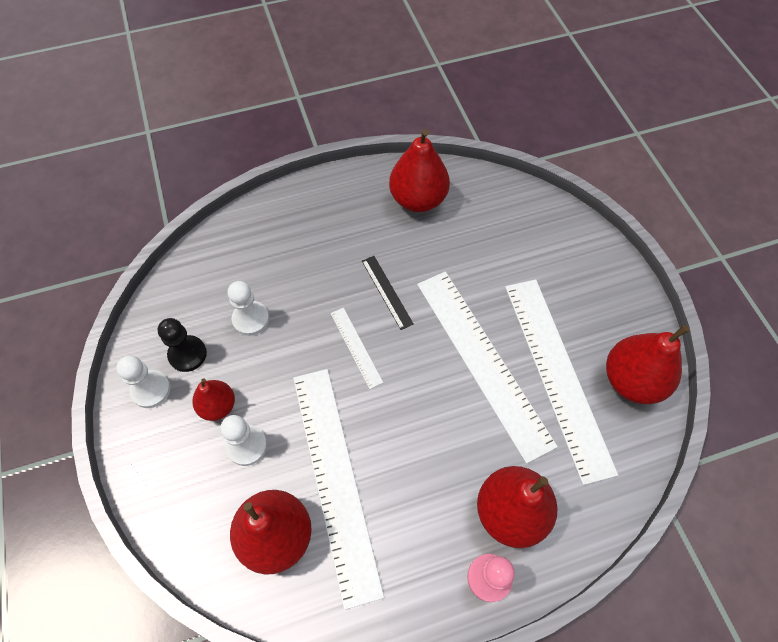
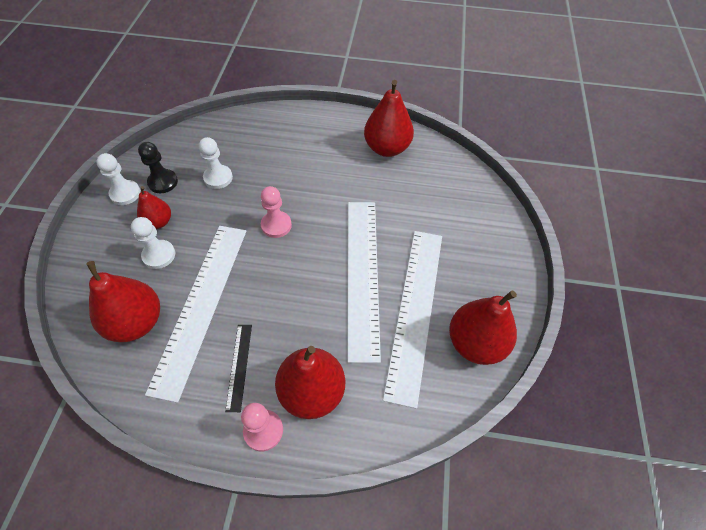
camera: 25 degrees right, 5 degrees down
white ruler [330,308,383,389] -> pink pawn [261,186,292,238]
black ruler [362,256,414,330] -> black ruler moved to [225,325,252,412]

